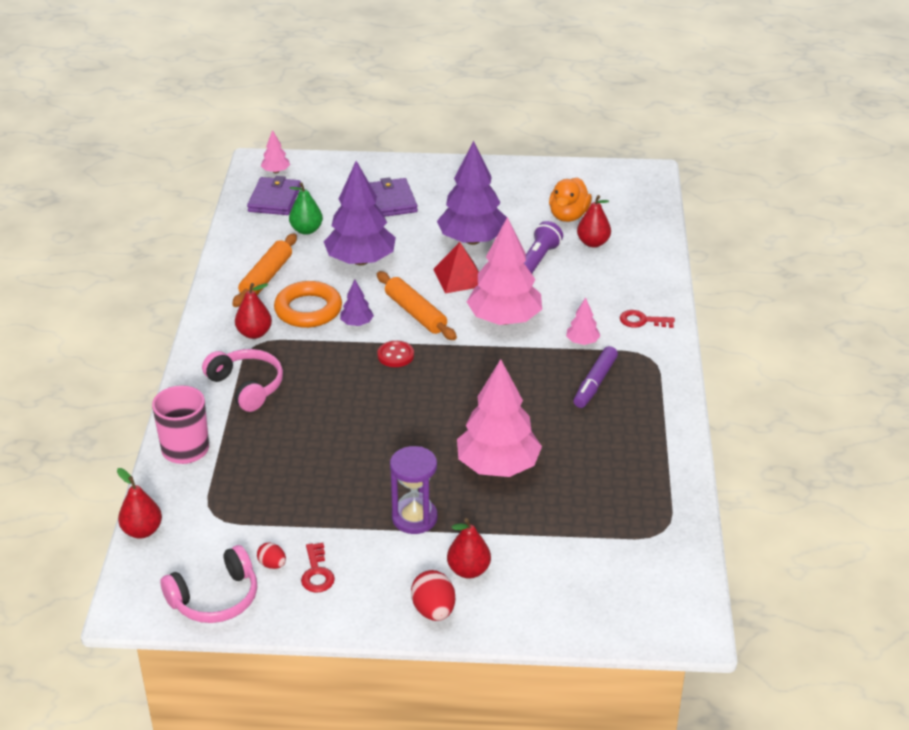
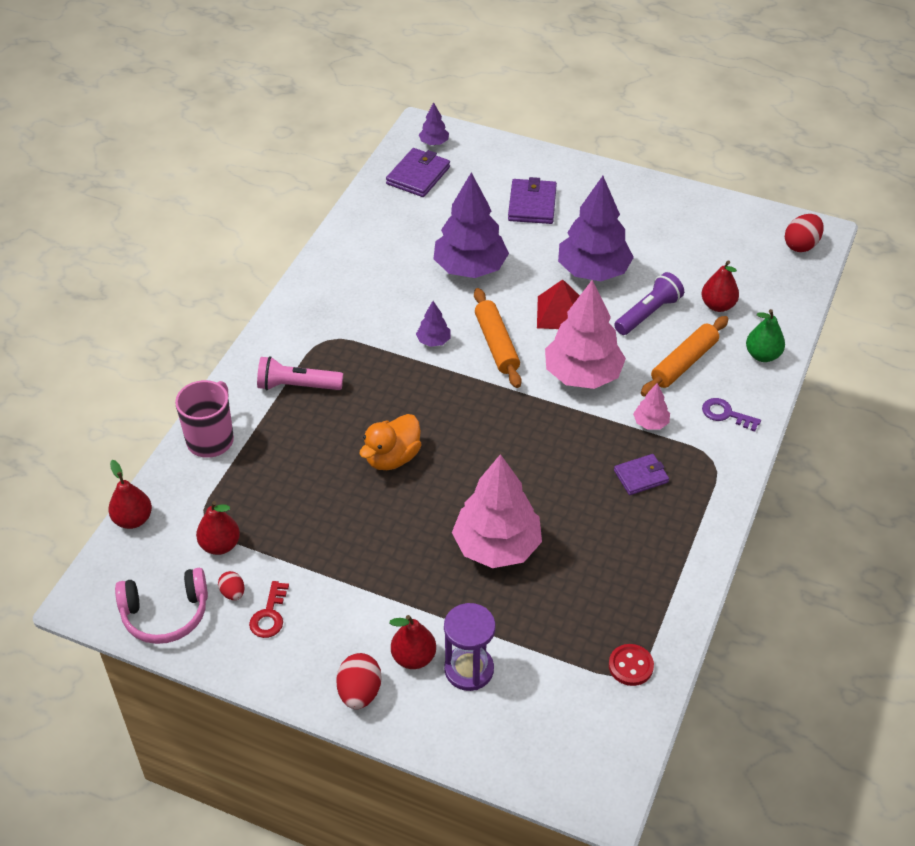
camera: 20 degrees right, 10 degrees up
pink headphones [202,349,283,412] -> pink flashlight [257,356,343,390]
orange rolling pin [233,234,297,307] -> orange rolling pin moved to [641,316,728,397]
red pear [235,283,272,339] -> red pear moved to [196,501,240,555]
pink tree [261,130,290,173] -> purple tree [419,102,449,145]
orange ring [274,281,342,328] -> none
green pear [289,182,323,235] -> green pear moved to [746,309,785,362]
red button [378,341,414,367] -> red button moved to [609,644,654,686]
purple hourglass [390,446,438,534] -> purple hourglass moved to [444,603,496,691]
orange duck [549,177,592,222] -> orange duck moved to [360,414,421,470]
purple marker [573,346,618,408] -> purple wallet [614,454,669,495]
red key [620,310,675,328] -> purple key [702,398,761,432]
none -> red egg [785,214,824,252]

